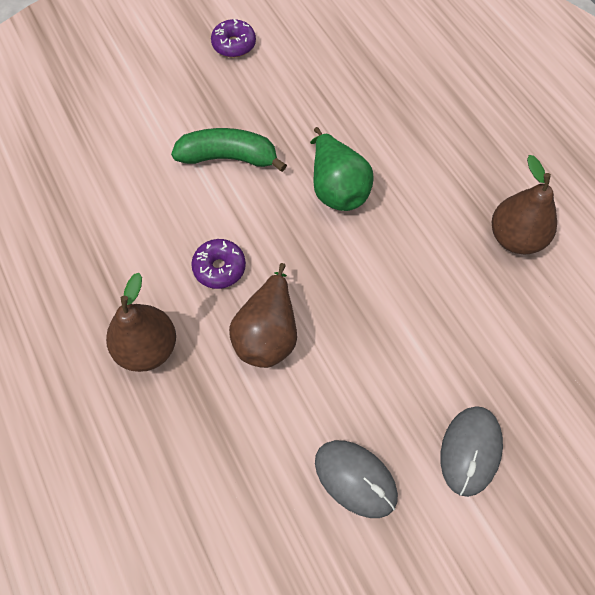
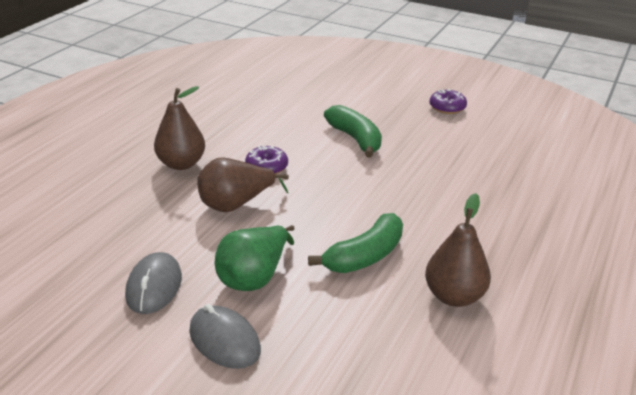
camera: 55 degrees right, 30 degrees down
green pear [310,127,373,211] -> green pear moved to [215,225,295,291]
grey mouse [441,406,503,497] -> grey mouse turned 60 degrees clockwise [189,304,261,369]
none -> green banana [308,213,403,273]

